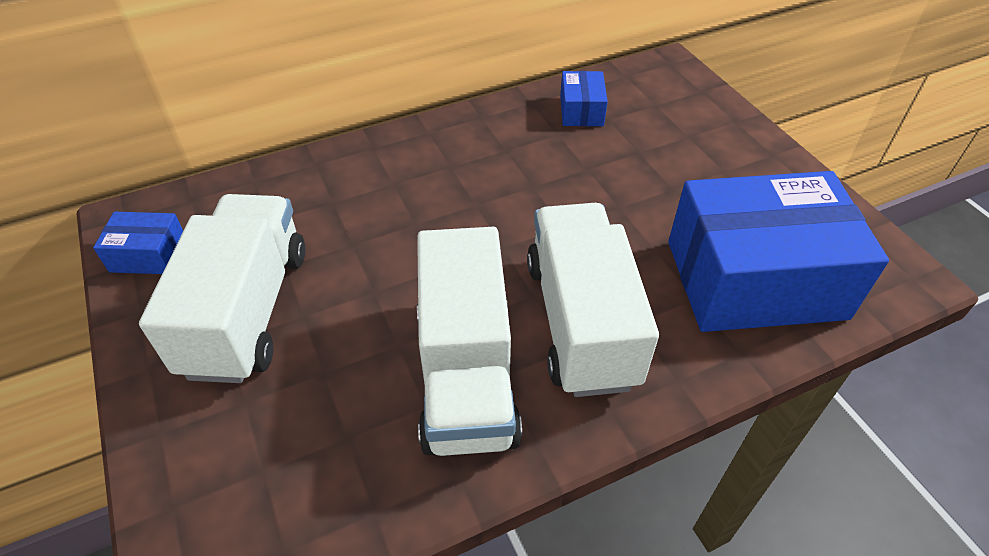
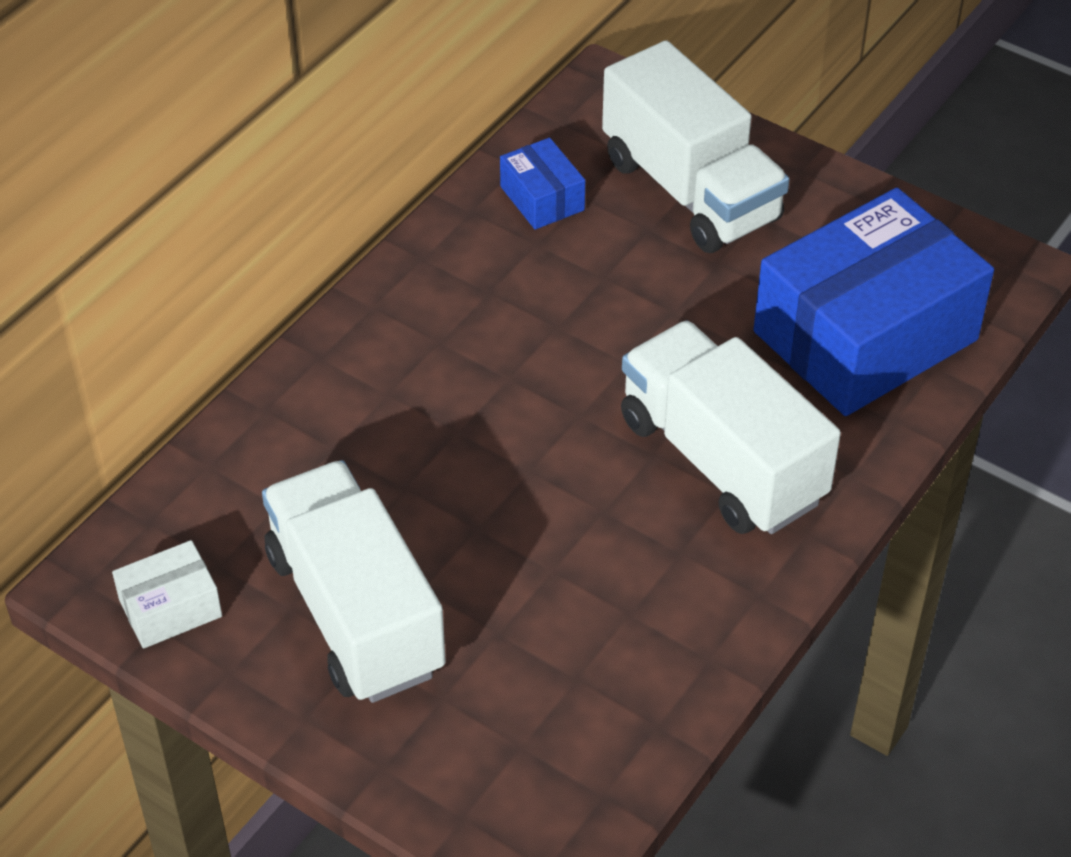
camera: 30 degrees left, 0 degrees up
blue box [93,212,183,274] -> white box [112,540,222,649]
white truck [417,227,522,456] -> white truck moved to [602,40,789,253]

